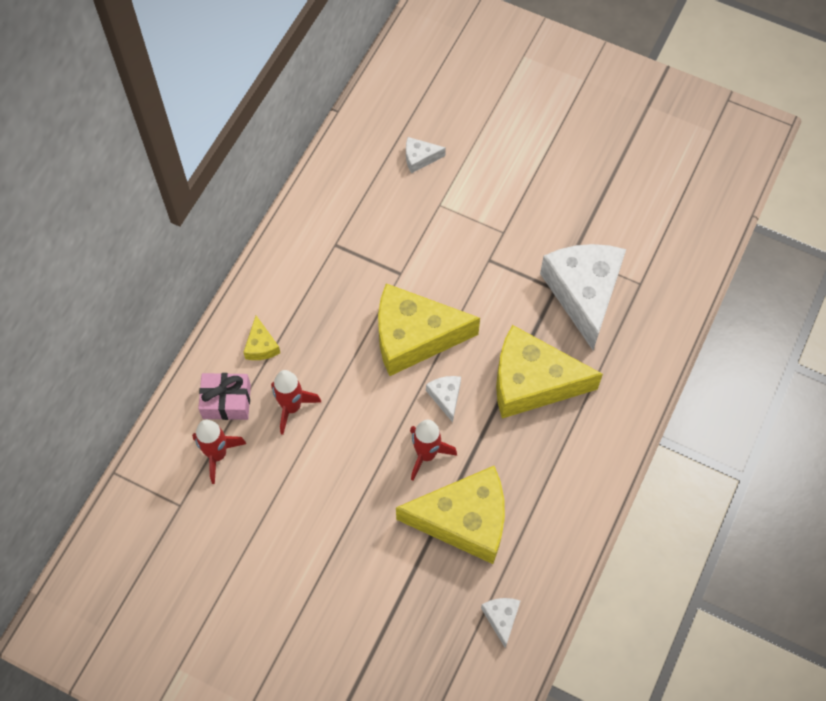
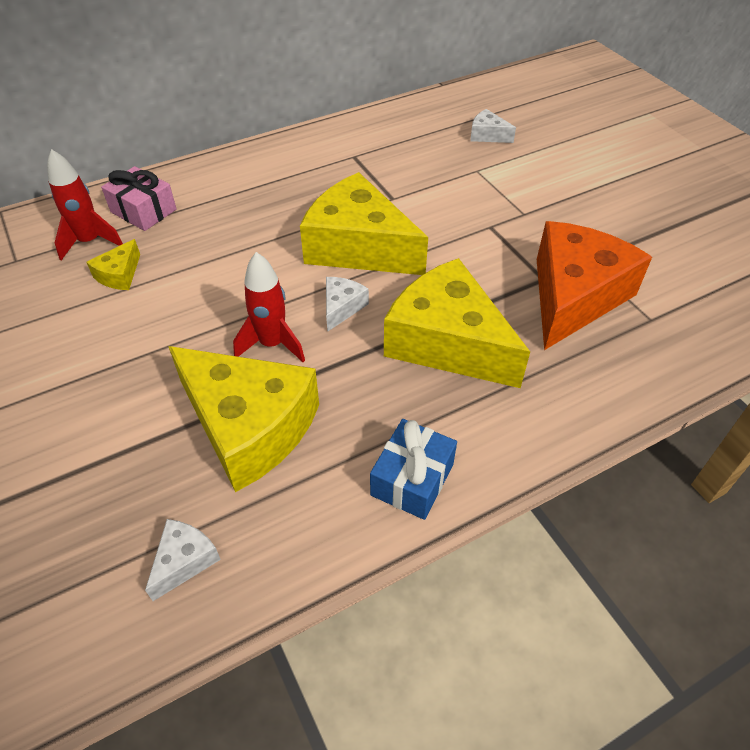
camera: 35 degrees right, 15 degrees down
yellow cheese [243,316,280,360] -> yellow cheese moved to [86,239,140,290]
red rocket [271,370,322,435] -> none
white cheese [540,244,626,350] -> orange cheese [537,221,652,350]
none -> blue gift [370,419,457,520]

